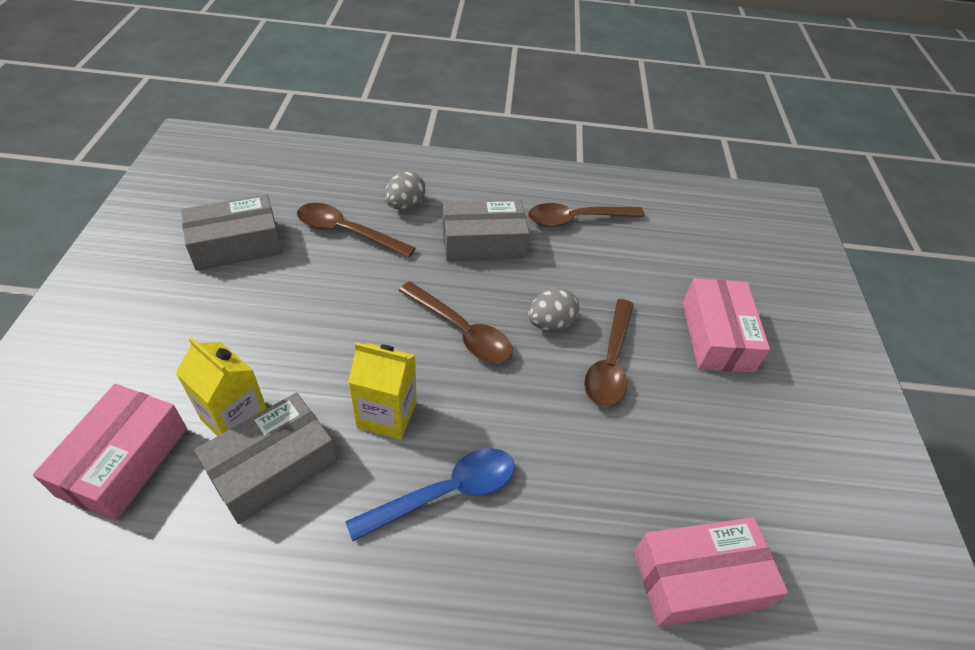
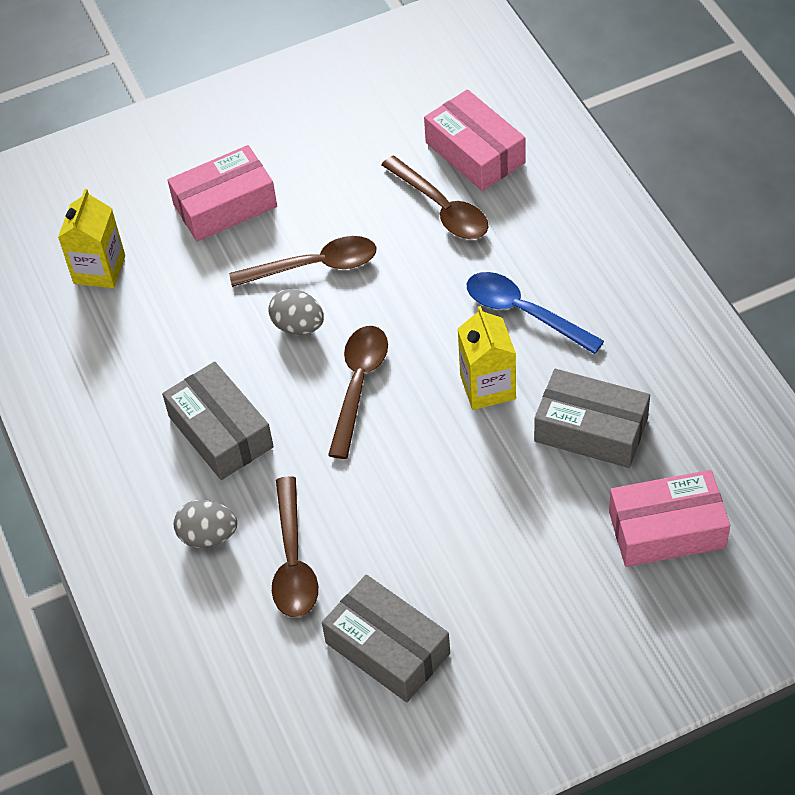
camera: 110 degrees left, 5 degrees up
yellow carton [176,337,267,436] -> yellow carton moved to [58,189,125,288]
brown spoon [528,203,645,227] -> brown spoon moved to [381,156,489,239]

